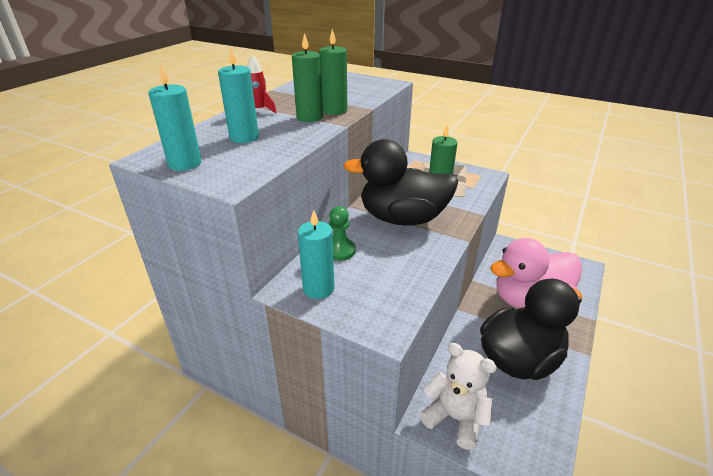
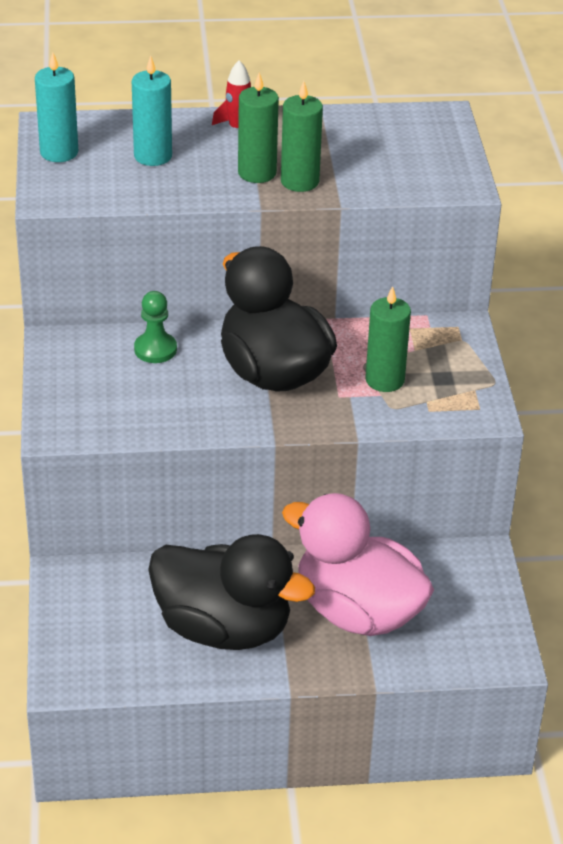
camera: 55 degrees right, 5 degrees up
turquoise candle [298,210,334,299] -> none
white teddy bear [419,343,497,450] -> none

